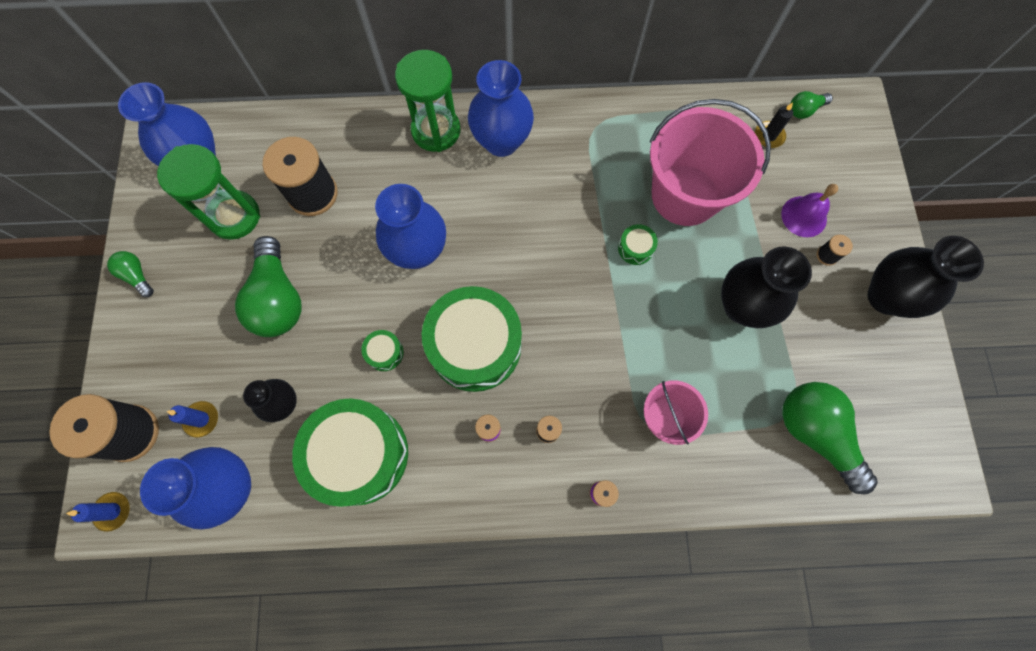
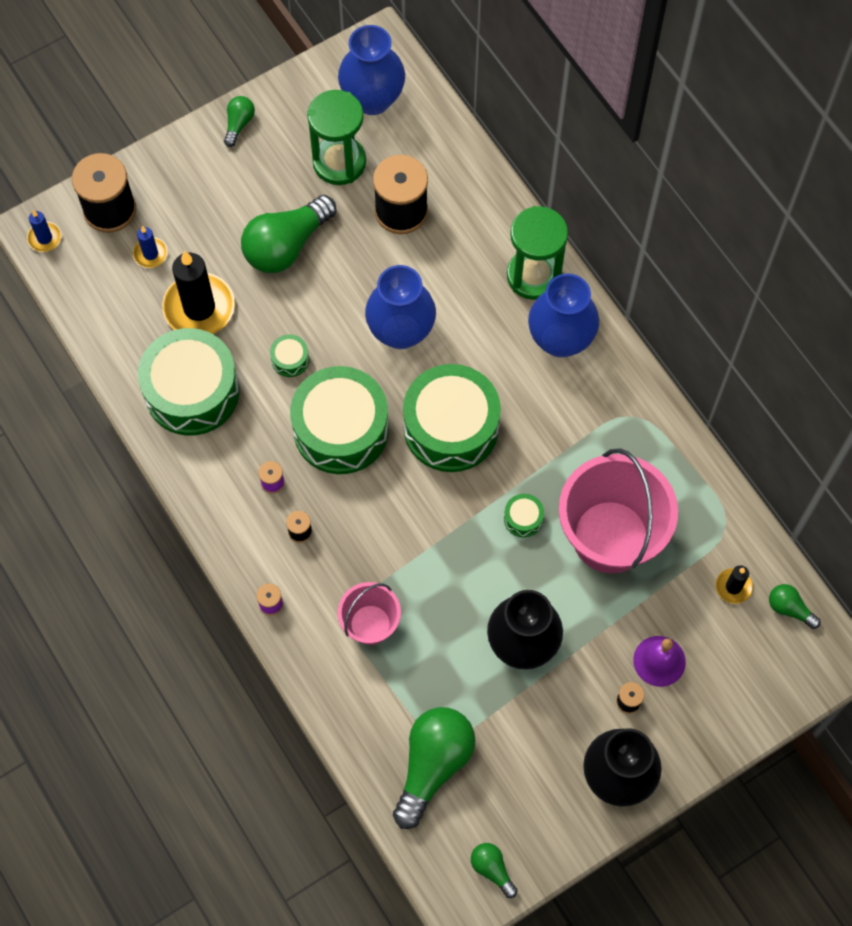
camera: 60 degrees right, 5 degrees down
blue vase [140,447,251,530] -> none
black vase [243,379,297,422] -> black candle [162,251,235,334]
none -> green drum [403,364,501,472]
none -> green light bulb [471,843,518,898]

